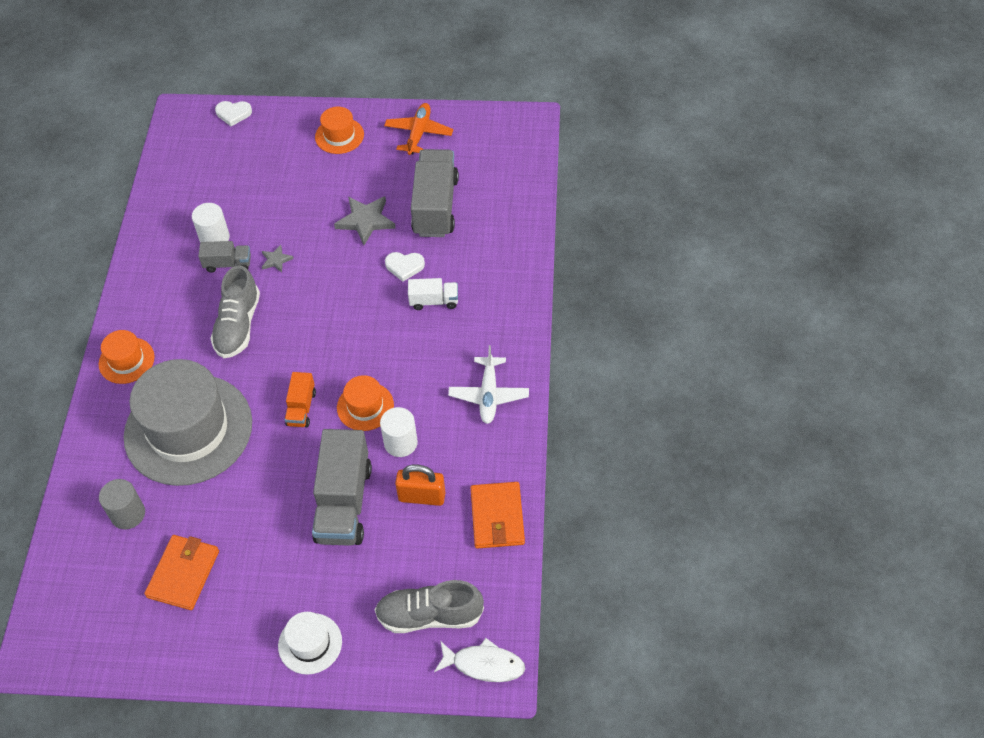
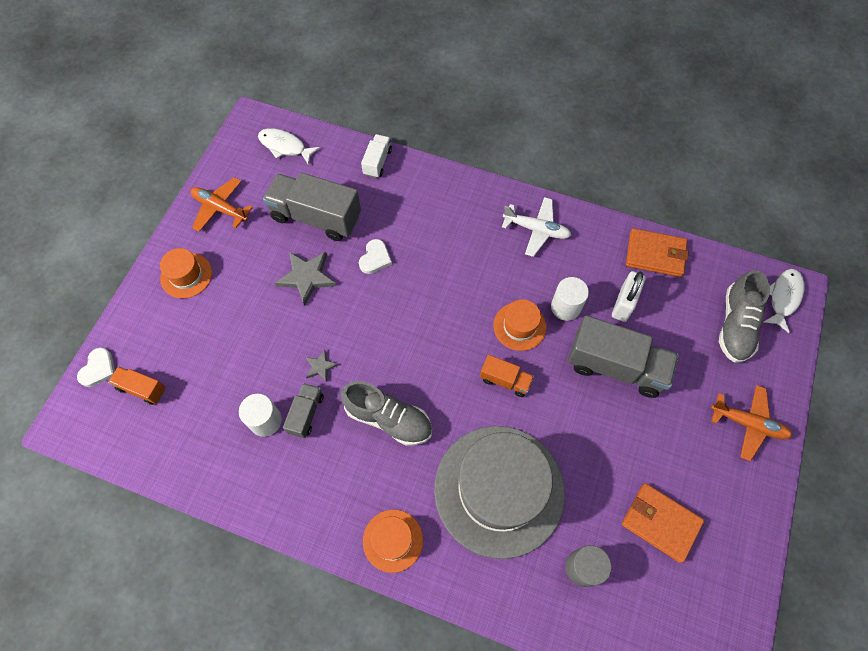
camera: 75 degrees left, 10 degrees up
white hat [278,612,342,675] -> orange plane [711,385,792,461]
orange padlock [395,465,446,506] -> white padlock [612,271,646,322]
white truck [408,278,458,310] -> white truck moved to [361,134,392,178]
none -> orange truck [108,366,166,405]
none -> white fish [258,128,320,165]

